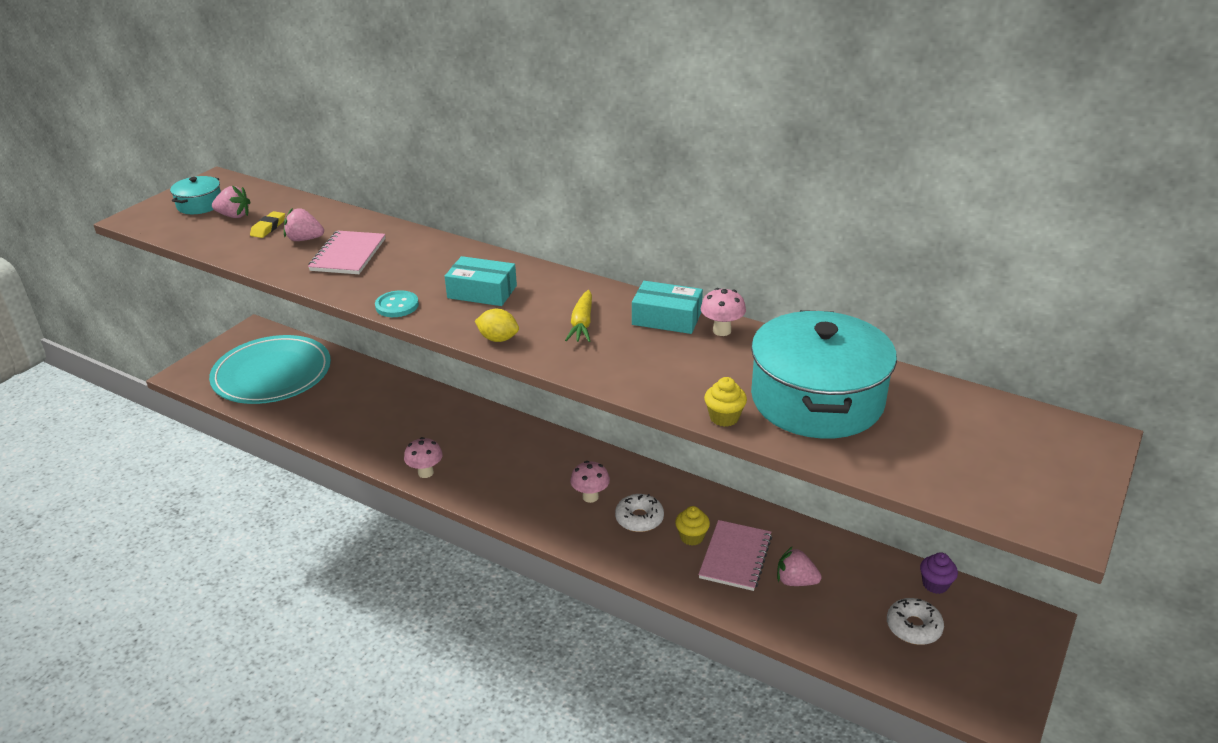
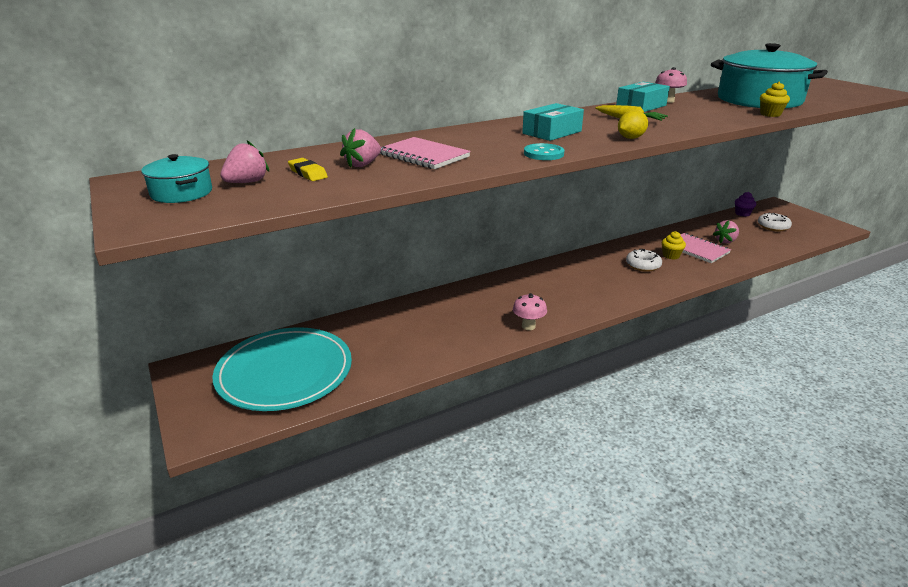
camera: 60 degrees left, 5 degrees down
pink mushroom [570,461,610,503] -> none

